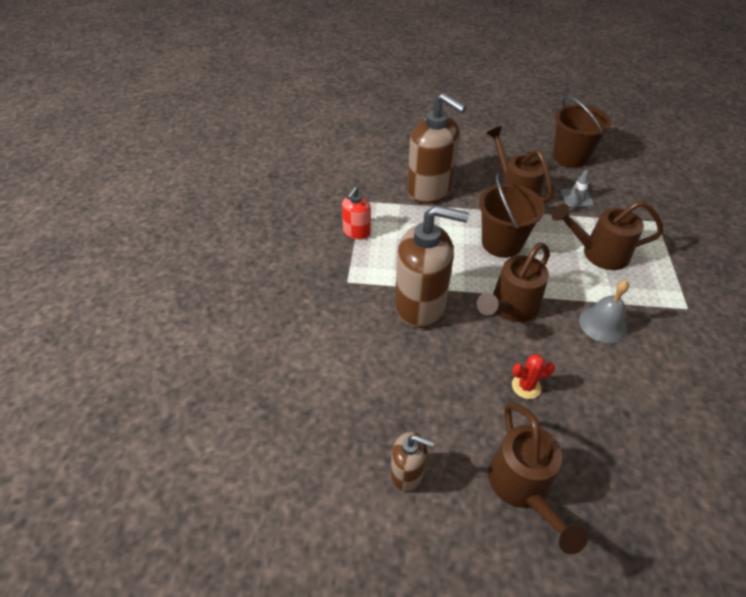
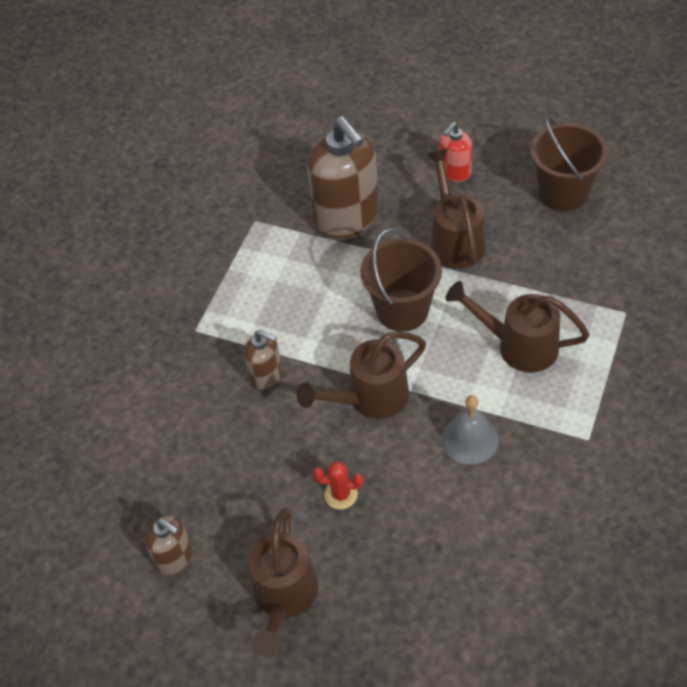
camera: 20 degrees right, 5 degrees up
red soap dispenser [342,187,371,240] -> red soap dispenser moved to [439,122,472,182]
brown soap dispenser [395,205,469,328] -> brown soap dispenser [244,330,282,390], size x0.51
grey traffic cone [561,170,594,208] -> none

